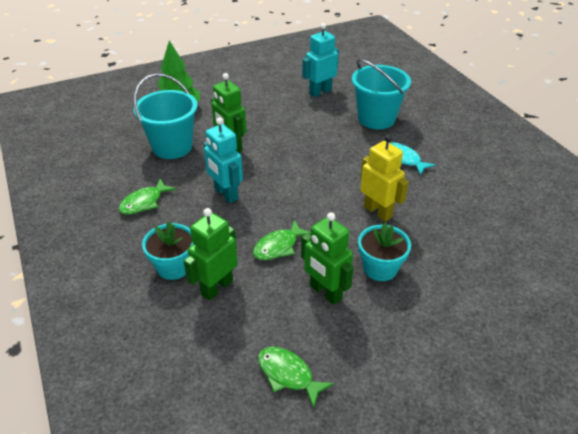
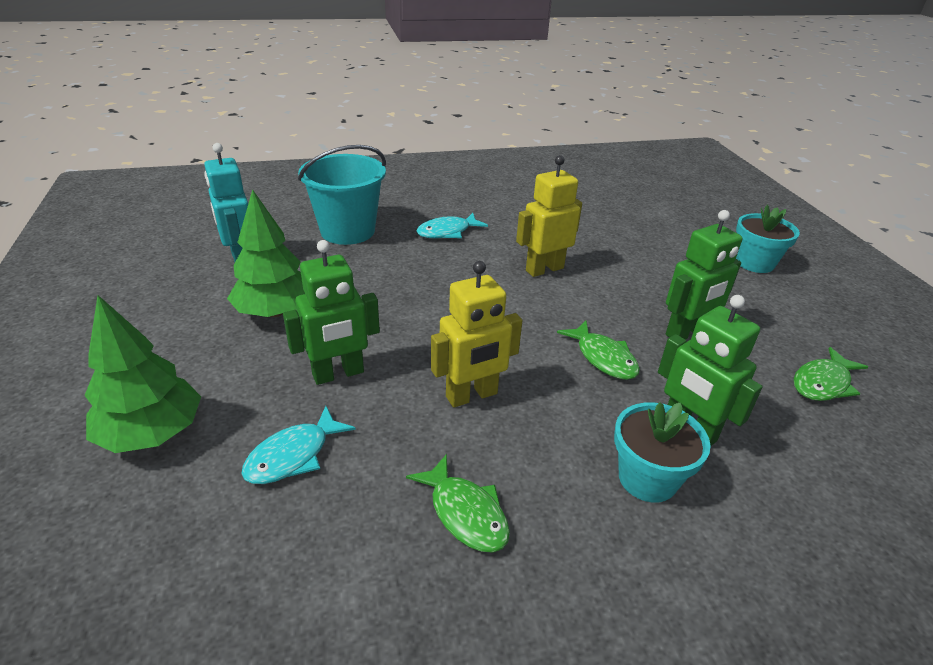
camera: 80 degrees left, 5 degrees down
turquoise bucket [134,73,198,159] -> turquoise fish [241,406,356,484]
turquoise robot [203,117,243,203] -> yellow robot [431,261,522,408]
turquoise flower pot [358,223,411,281] -> turquoise flower pot moved to [736,205,800,273]
none -> green tree [227,189,305,317]

